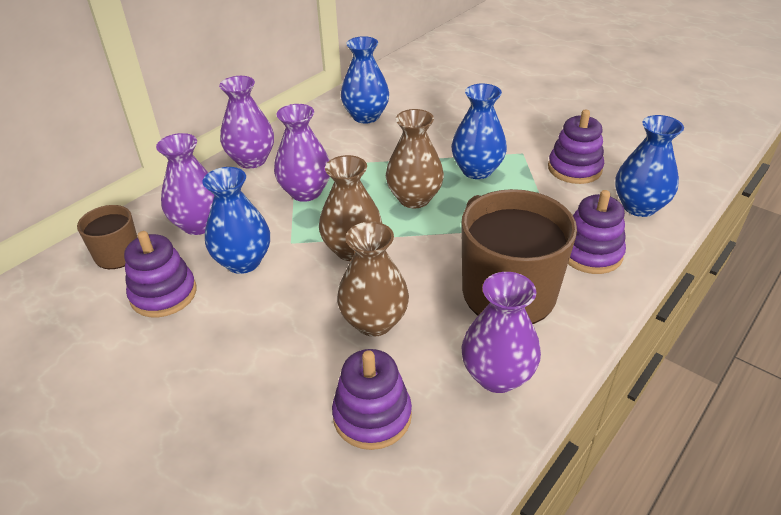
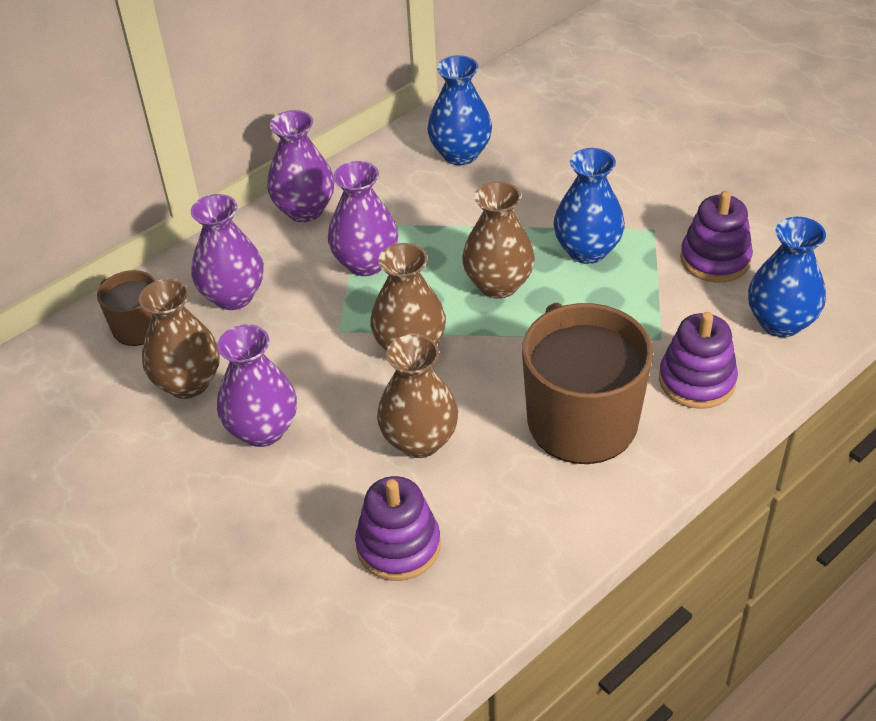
camera: 10 degrees right, 5 degrees up
purple stacking toy [124,231,196,317] -> brown vase [139,279,220,399]
blue vase [202,167,270,274] -> none
purple vase [461,272,541,393] -> purple vase moved to [217,324,297,447]

